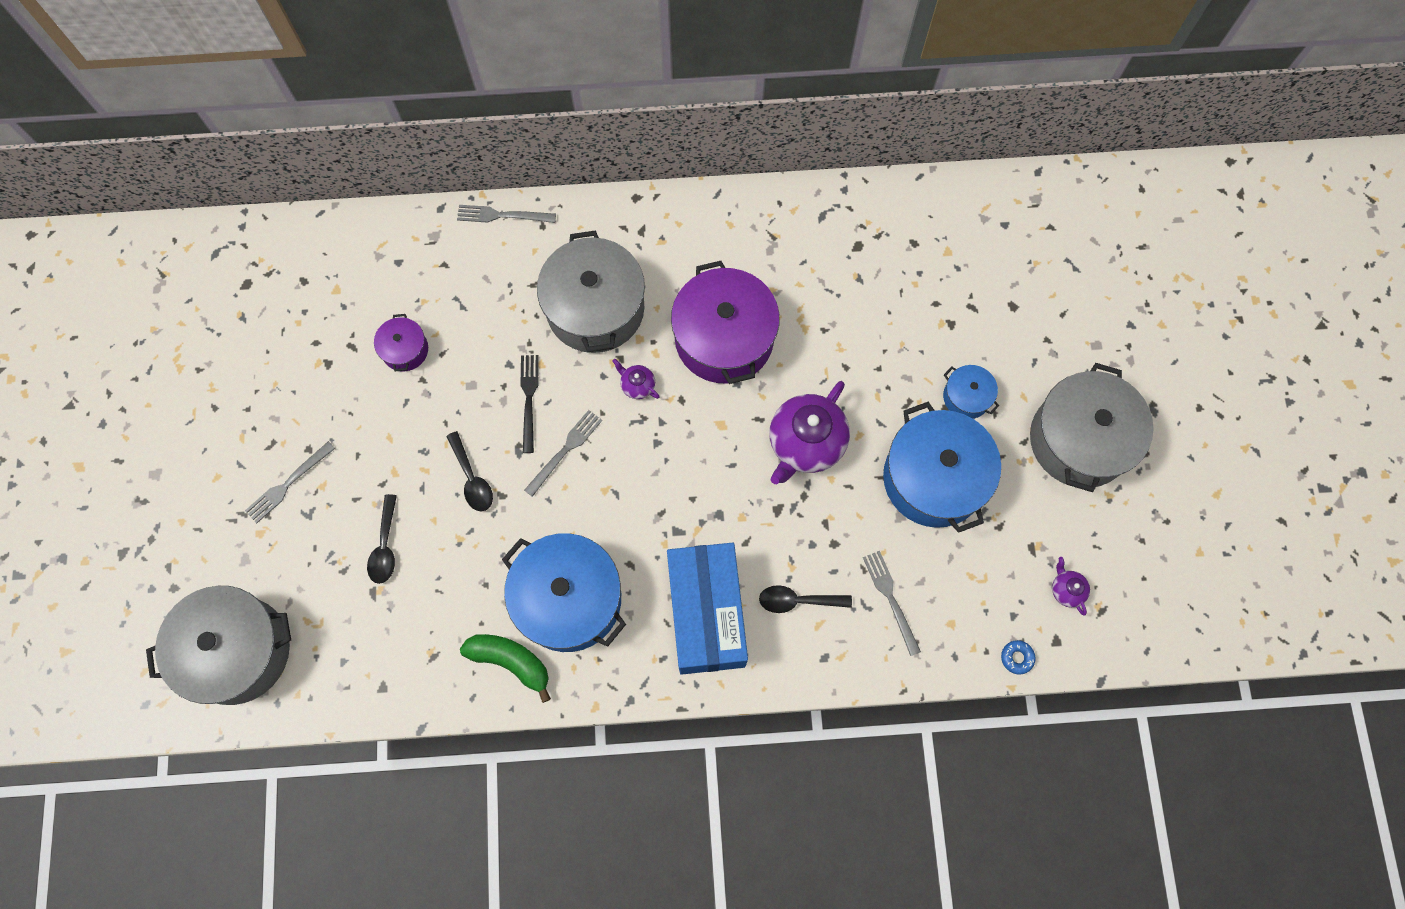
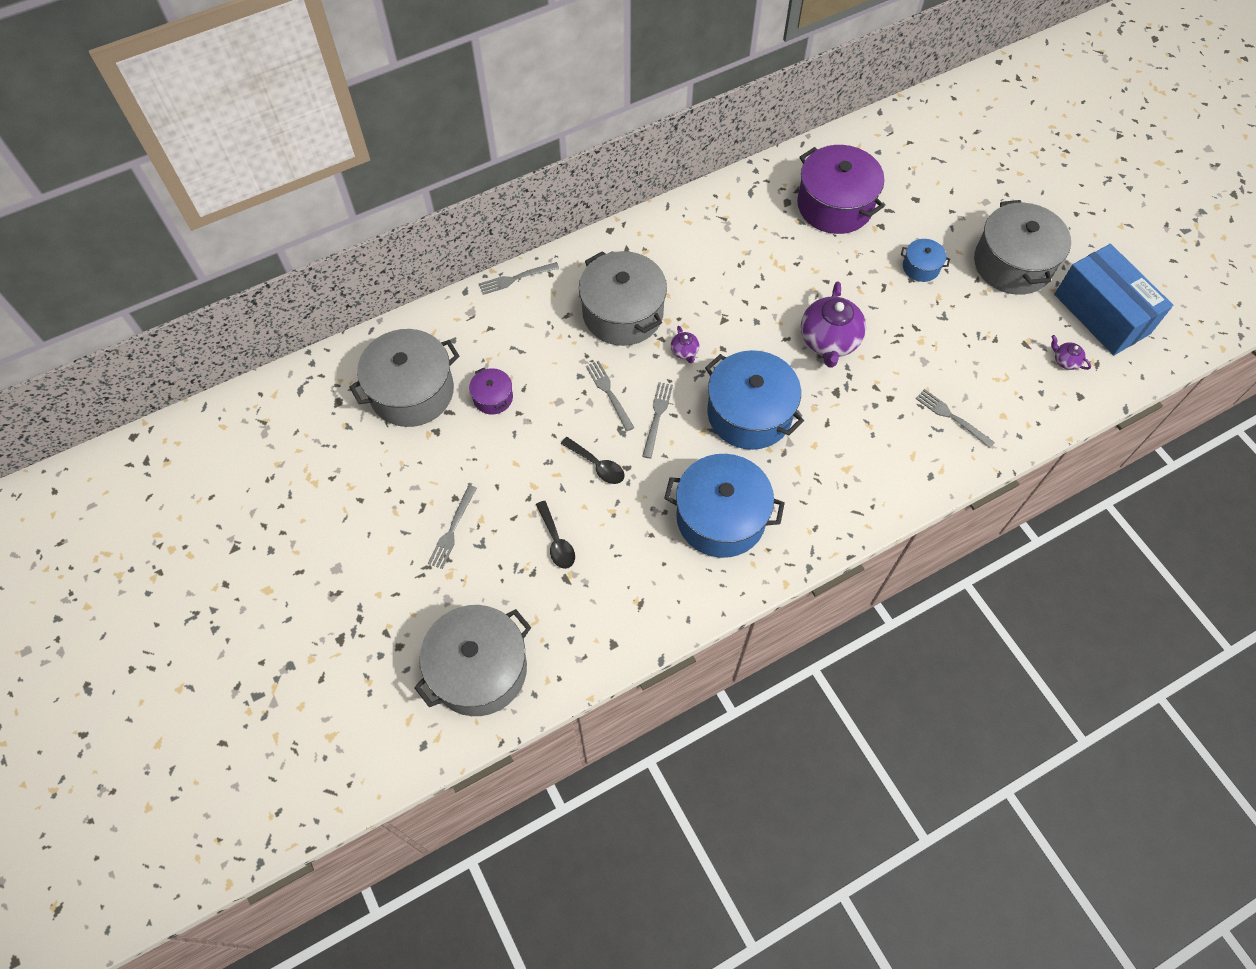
camera: 25 degrees left, 10 degrees down
green banana [460,634,551,703] -> none
black fork [520,355,539,453] -> grey fork [586,361,634,431]
purple teapot [612,359,660,399] -> purple teapot turned 120 degrees counterclockwise [671,326,699,363]
blue box [667,542,748,675] -> blue box moved to [1054,244,1173,355]
purple pot [671,261,780,384] -> purple pot moved to [797,145,884,234]
black spoon [759,585,852,613] -> none
blue pot [883,402,1001,533] -> blue pot moved to [705,350,804,450]
blue donut [1001,640,1036,675] -> none
none -> grey pot [350,329,460,427]

